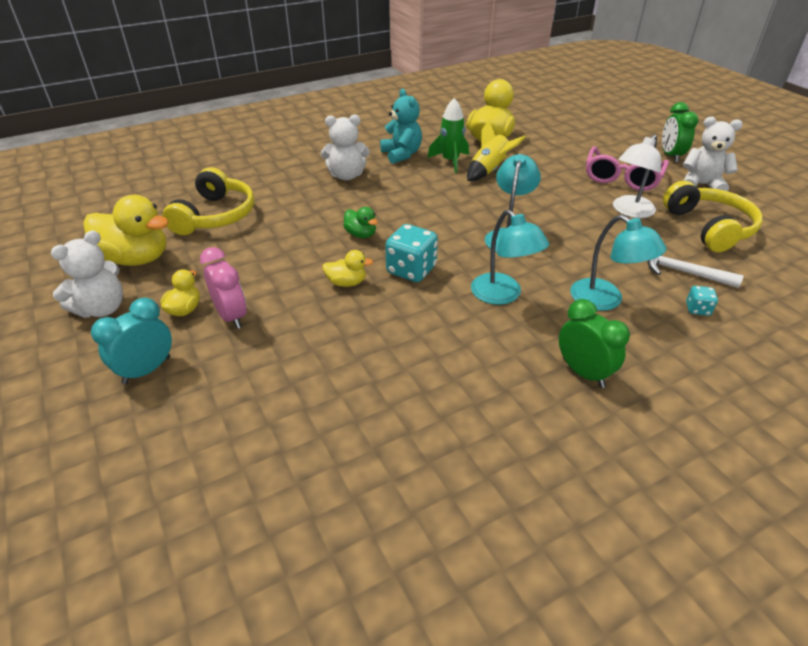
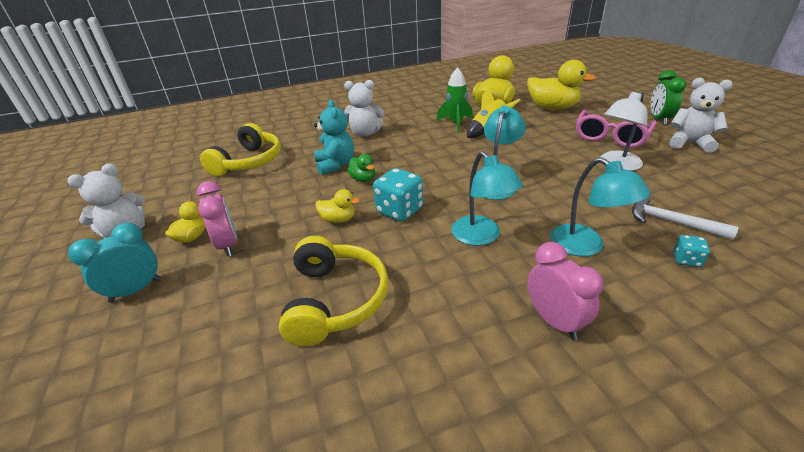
camera: 10 degrees right, 5 degrees down
yellow duck [83,195,169,266] -> yellow duck moved to [527,60,596,110]
turquoise teddy bear [380,89,422,164] -> turquoise teddy bear moved to [314,100,354,175]
green clock [559,299,630,388] -> pink clock [527,242,603,340]
yellow headphones [663,181,763,252] -> yellow headphones moved to [279,236,389,346]

